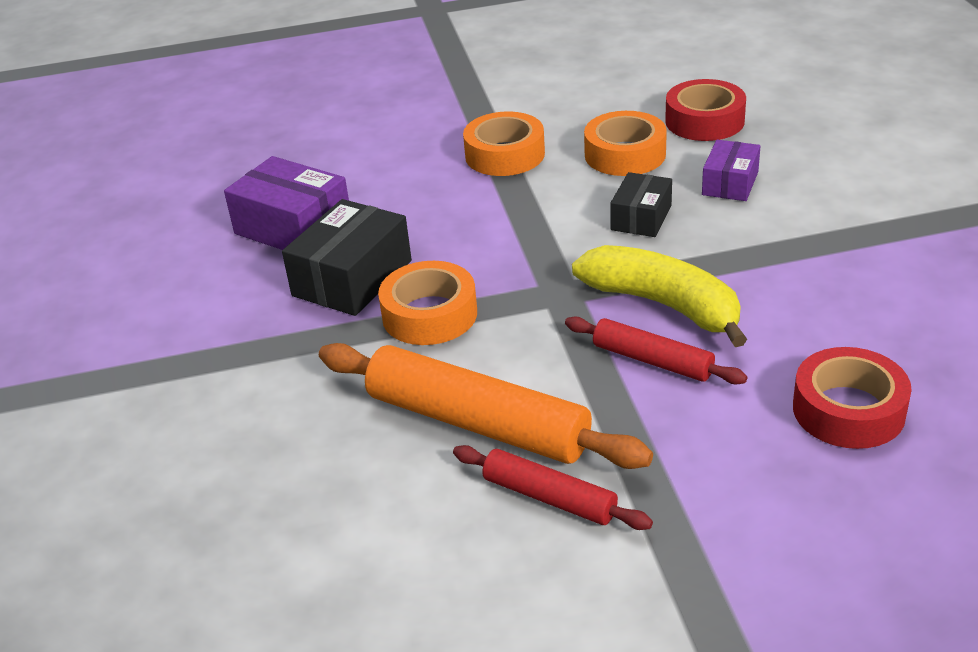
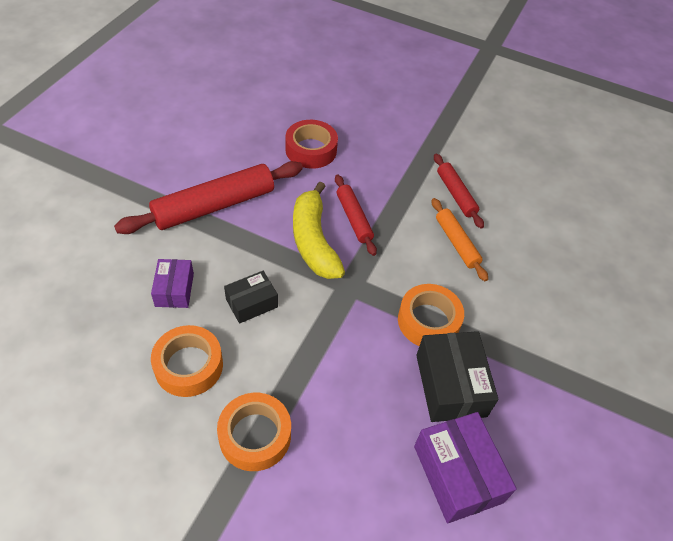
camera: 150 degrees left, 15 degrees up
black box [282,199,412,316] -> black box turned 75 degrees counterclockwise [416,331,499,422]
orange rolling pin [319,343,653,469] -> orange rolling pin [432,198,488,281], size x0.55
red tape [665,79,746,141] -> none
purple box [702,140,760,201] -> purple box turned 60 degrees counterclockwise [151,259,194,308]
none -> red rolling pin [114,161,303,234]

